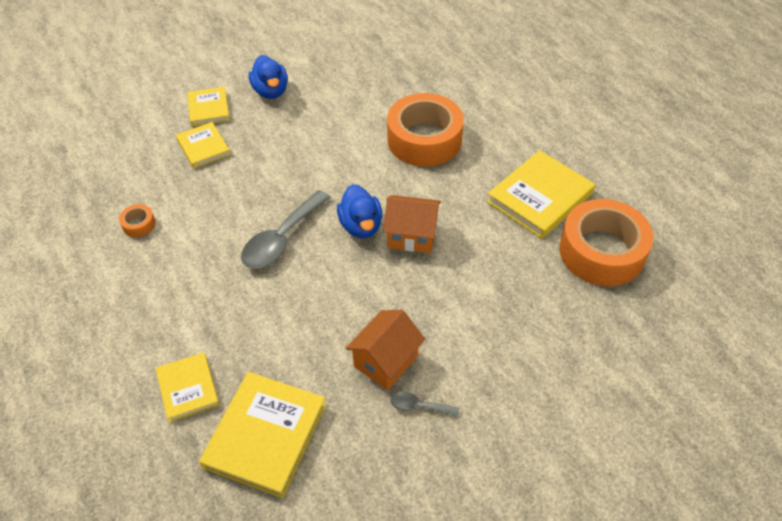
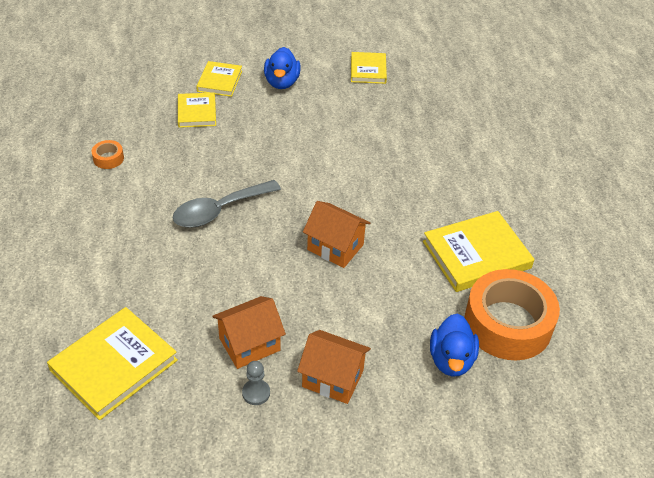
camera: 20 degrees right, 5 degrees down
yellow book [156,352,220,423] -> yellow book moved to [351,52,387,84]
blue duck [337,184,382,238] -> blue duck moved to [430,313,479,377]
orange tape [387,93,464,167] -> none
grey spoon [391,392,459,416] -> grey pawn [242,361,270,405]
none -> orange house [297,330,371,404]

